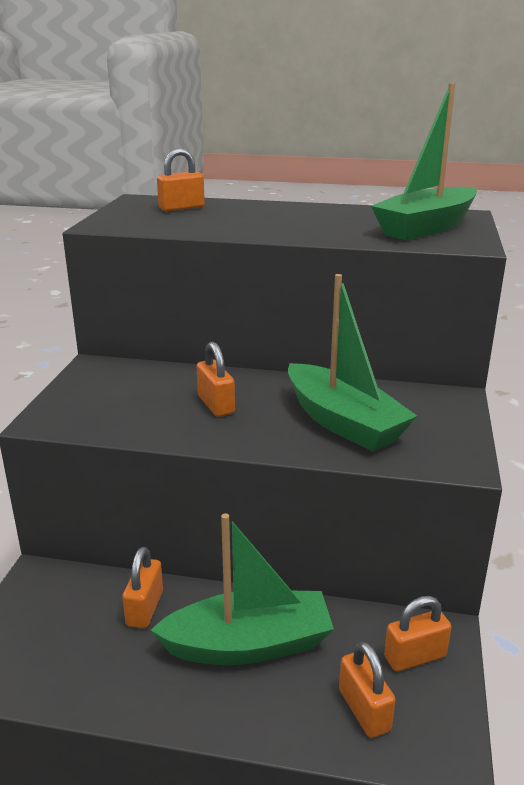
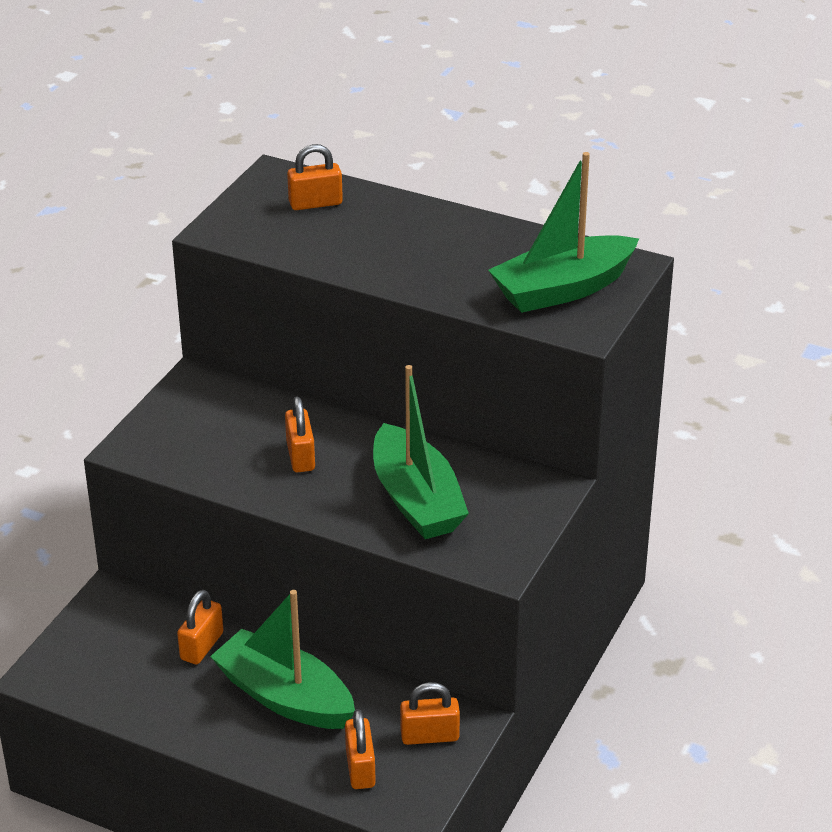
camera: 15 degrees right, 10 degrees up
green boat [151,513,334,665] -> green boat turned 150 degrees counterclockwise [210,590,355,729]

